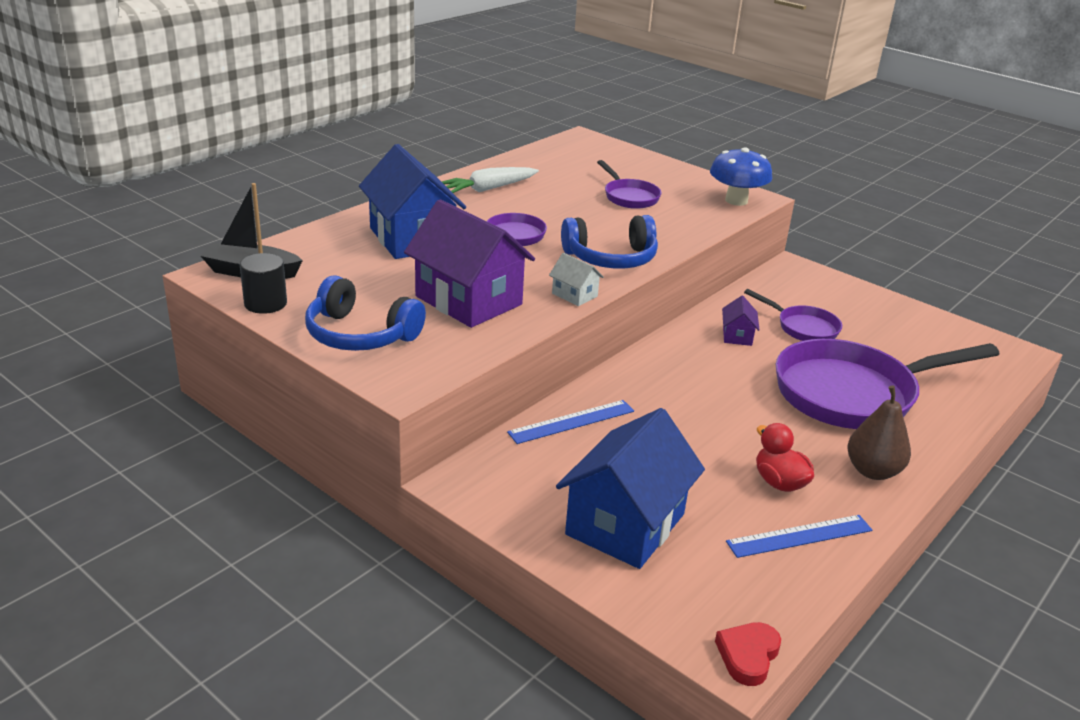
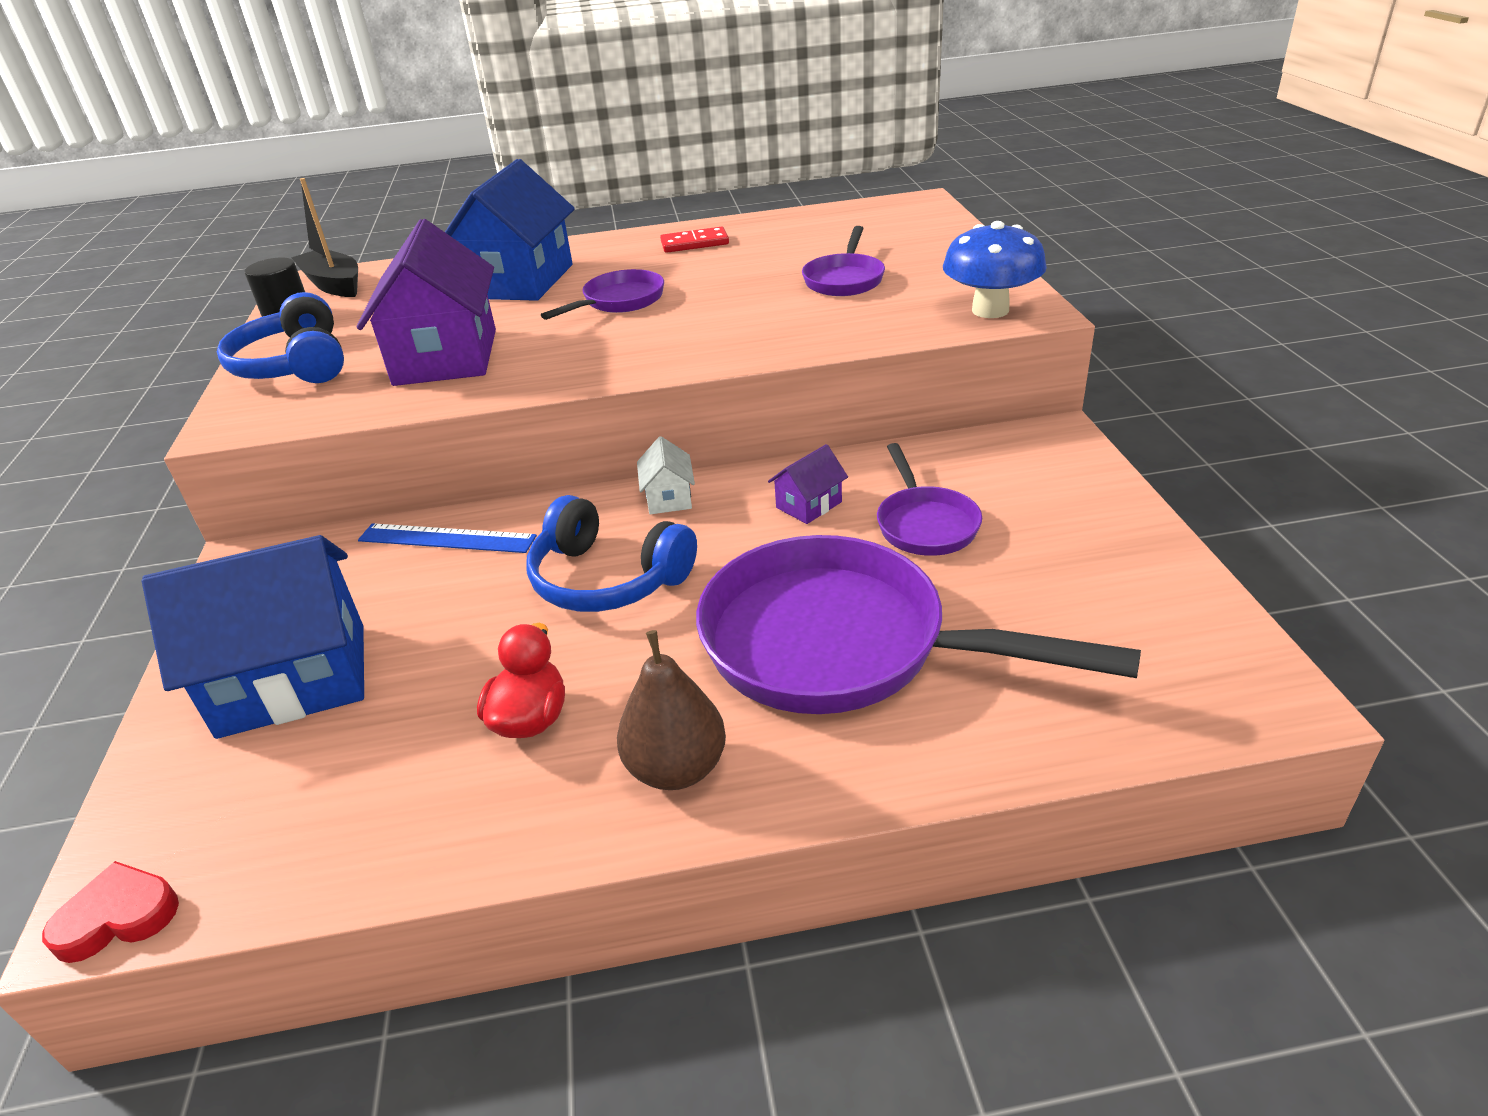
camera: 45 degrees right, 5 degrees up
white carrot [442,167,539,193] -> red domino [660,227,729,253]
white house [549,253,604,306] -> white house moved to [637,436,695,514]
blue headphones [561,215,658,269] -> blue headphones moved to [526,495,697,612]
blue ruler [726,515,872,558] -> none

